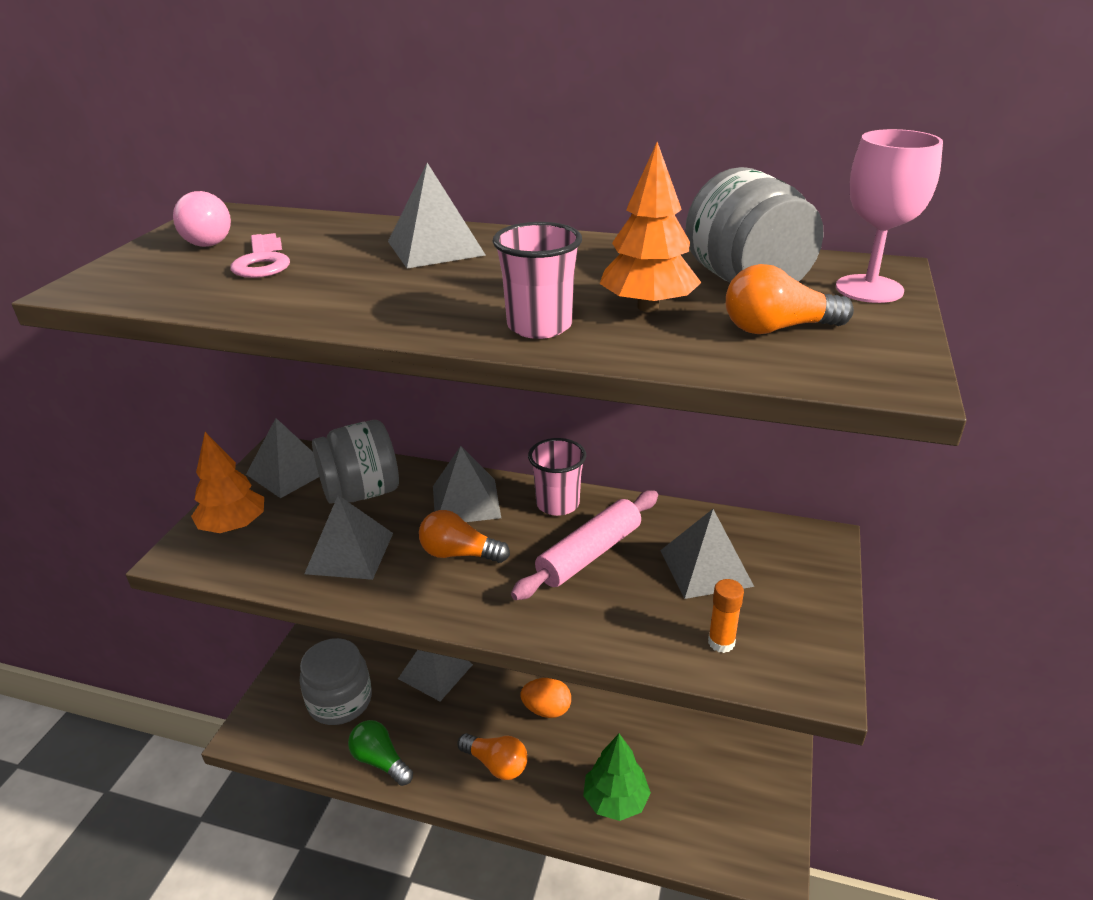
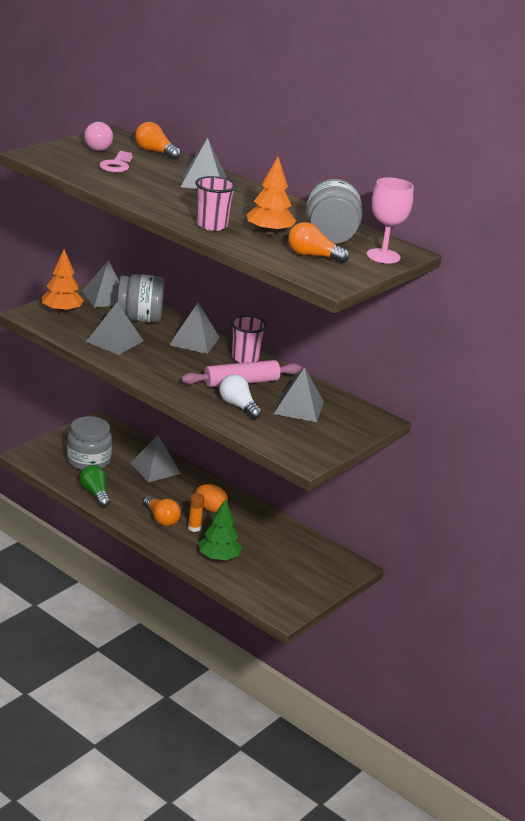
camera: 20 degrees right, 5 degrees down
orange light bulb [419,510,510,563] -> orange light bulb moved to [135,122,181,160]
orange glue stick [708,579,744,653] -> orange glue stick moved to [188,493,204,532]
none -> white light bulb [219,374,262,419]

